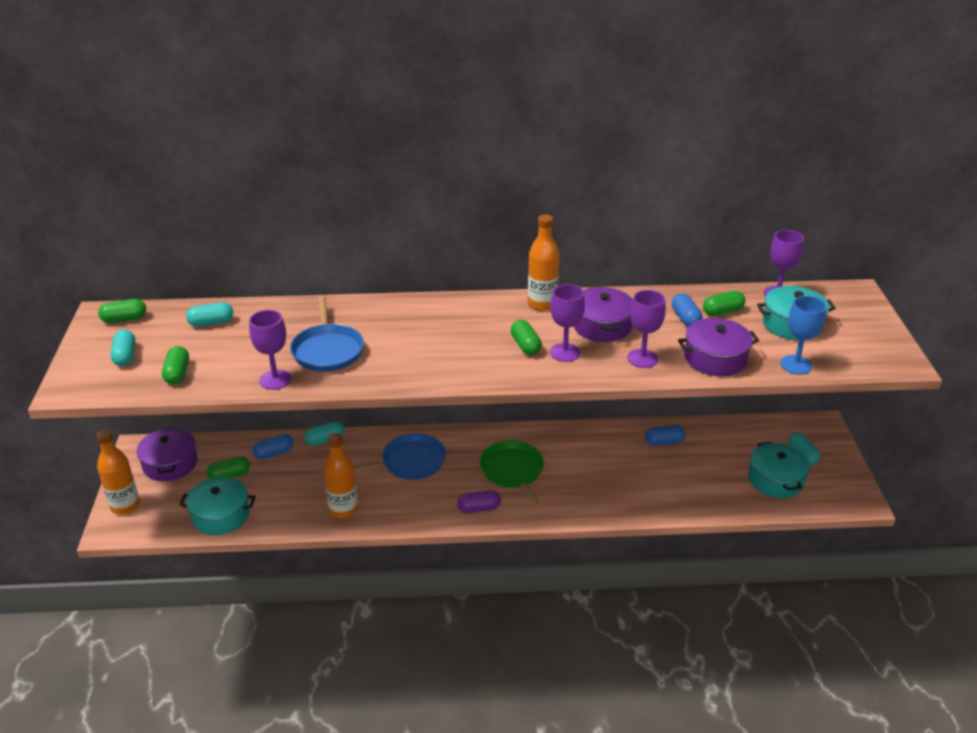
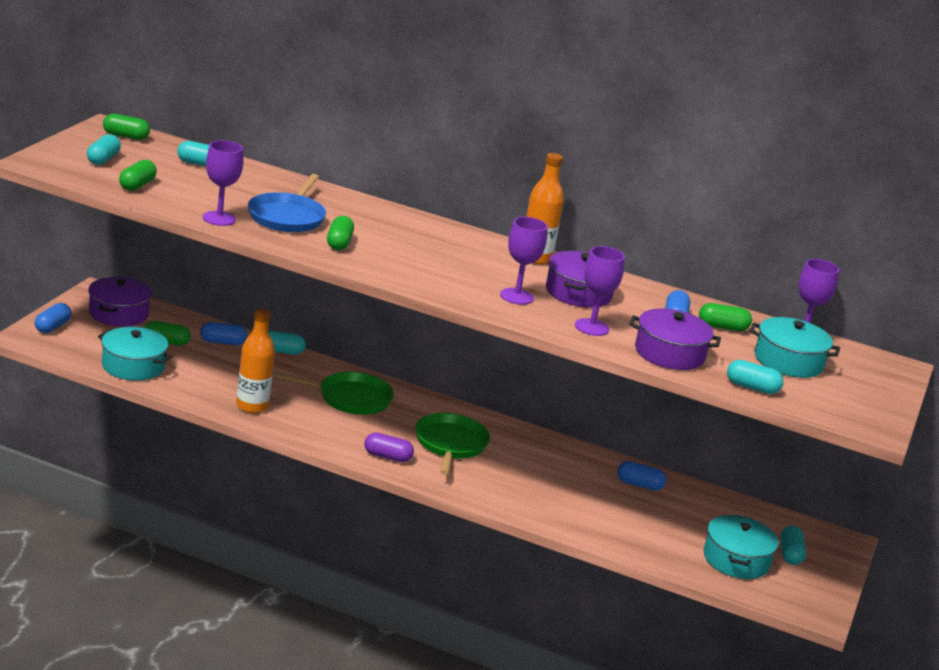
camera: 20 degrees right, 10 degrees down
orange bottle [96,429,140,515] -> blue capsule [35,303,72,333]
blue pan [354,434,446,480] -> green pan [275,372,394,415]
green capsule [511,320,542,355] -> green capsule moved to [327,216,354,250]
blue goblet [780,296,826,375] -> turquoise capsule [727,360,784,394]

